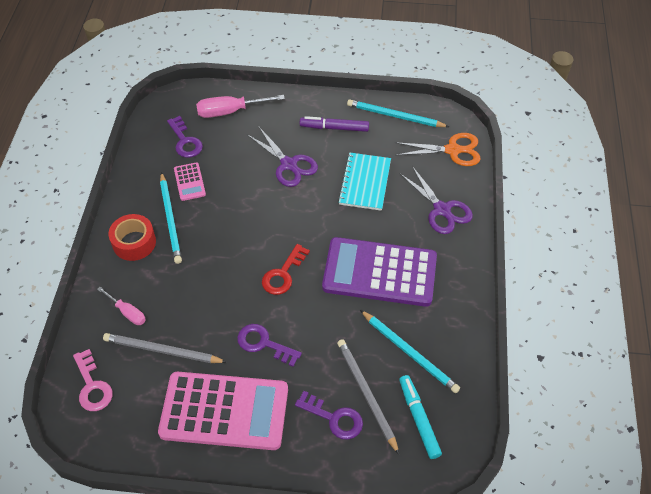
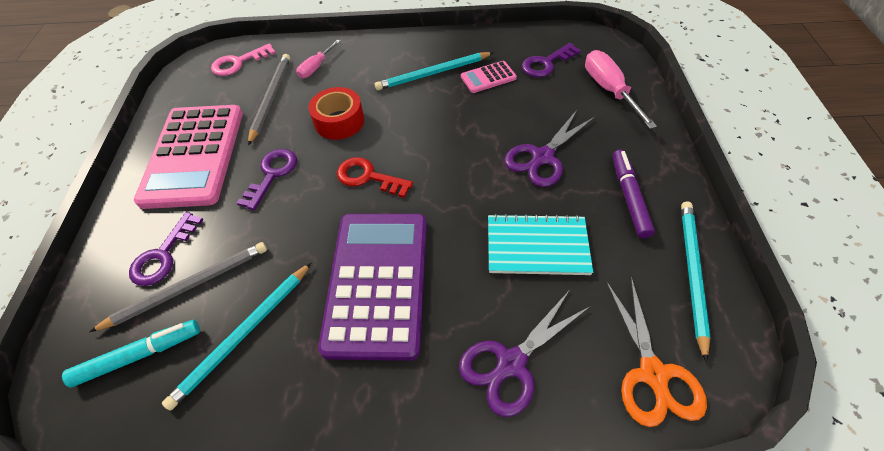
camera: 85 degrees right, 0 degrees up
red tape [108,214,156,261] -> red tape moved to [309,87,364,140]

